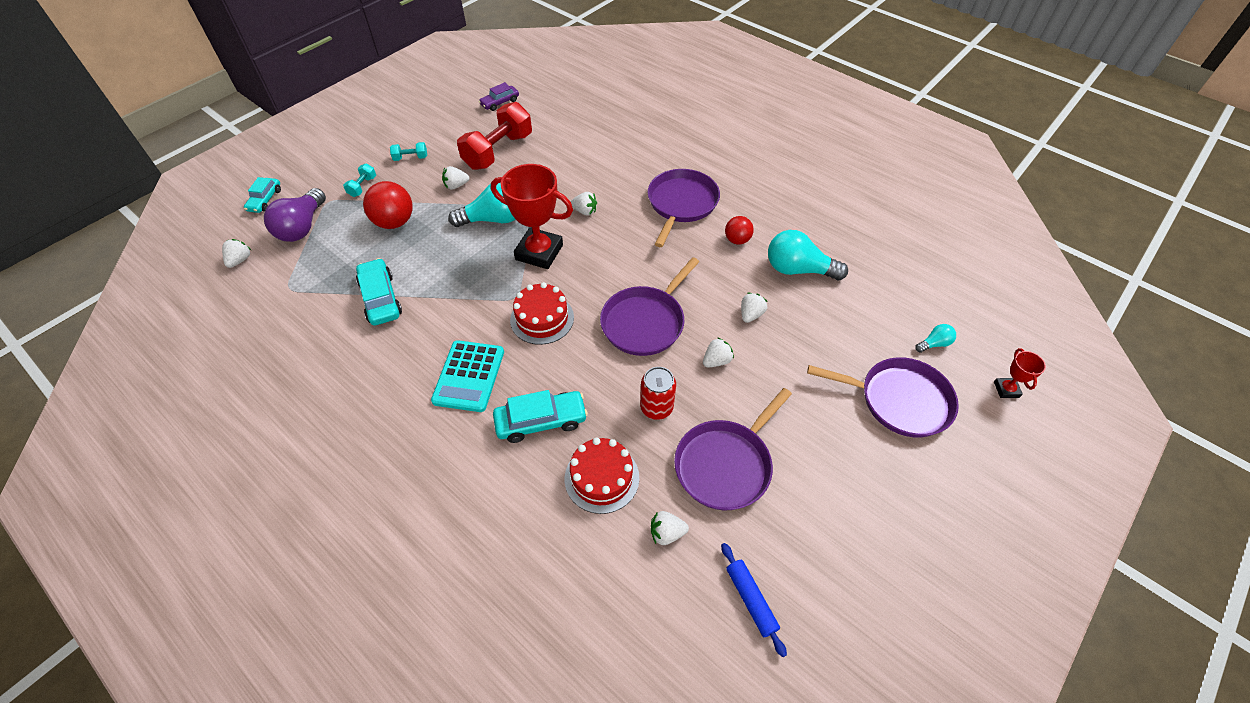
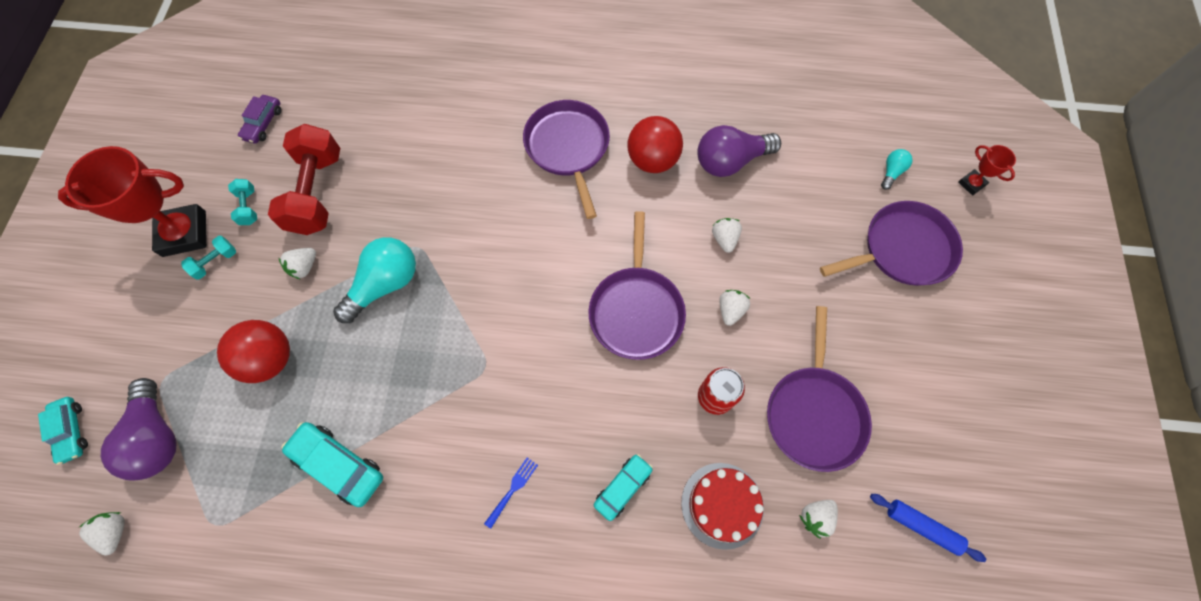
camera: 35 degrees left, 15 degrees up
turquoise dumbbell [343,163,376,197] -> turquoise dumbbell moved to [228,179,257,225]
turquoise calculator [431,340,504,412] -> blue fork [484,457,538,529]
red trophy [491,164,573,269] -> red trophy moved to [58,146,207,257]
turquoise car [493,390,588,443] -> turquoise car [594,454,653,521], size x0.65
red cake [510,282,574,345] -> none
white strawberry [571,192,597,216] -> none
red ball [725,216,754,245] -> red ball [627,116,683,173], size x1.67
turquoise light bulb [768,230,848,280] -> purple light bulb [697,125,781,177]

